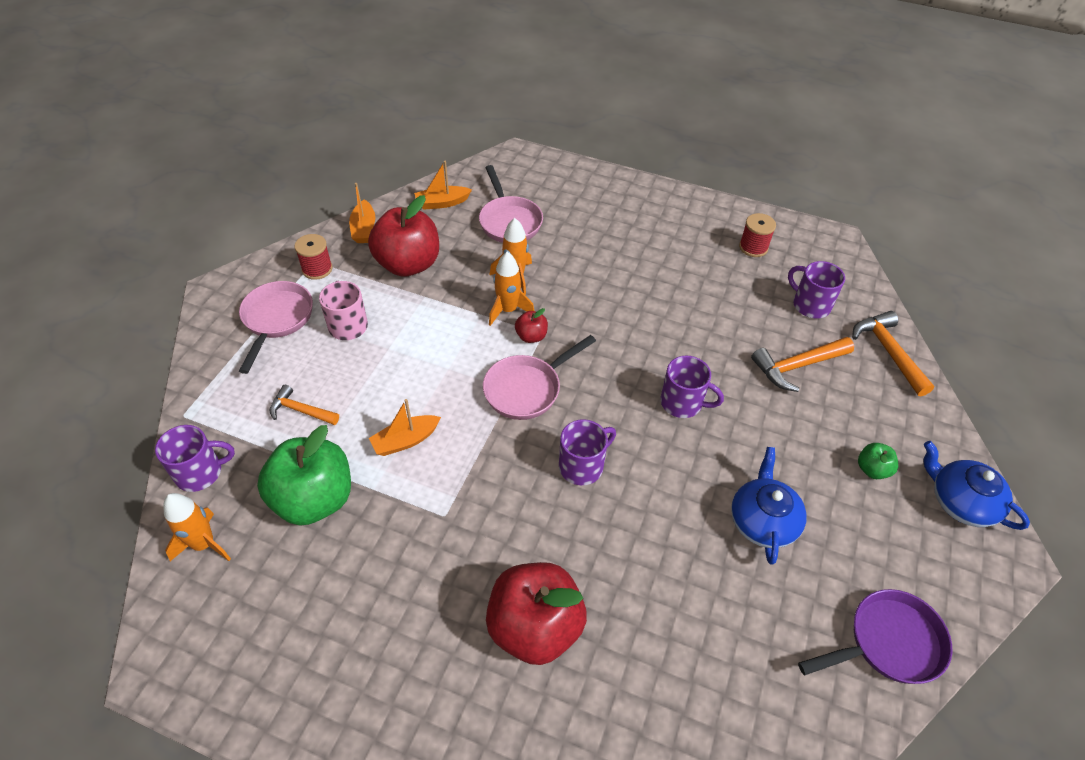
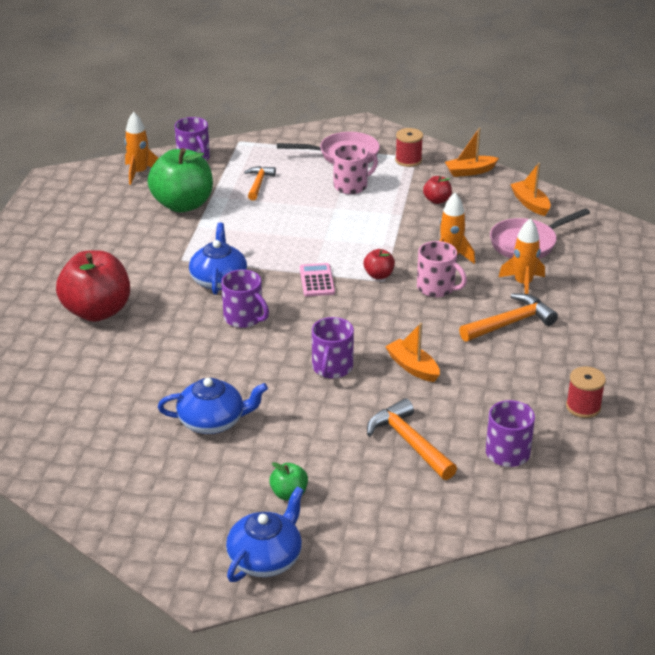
camera: 80 degrees right, 15 degrees down
red apple [368,195,439,277] -> red apple [423,176,452,204], size x0.45
orange boat [369,399,441,456] -> orange boat moved to [385,323,440,382]
pink pan [483,335,596,420] -> pink calculator [300,263,335,296]
orange rocket [489,252,534,326] -> orange rocket moved to [499,218,545,294]
purple pan [798,589,952,684] -> none
orange hammer [852,311,934,397] -> orange hammer moved to [459,293,558,341]
none -> blue teapot [189,223,247,295]
none -> pink mug [417,241,467,297]

